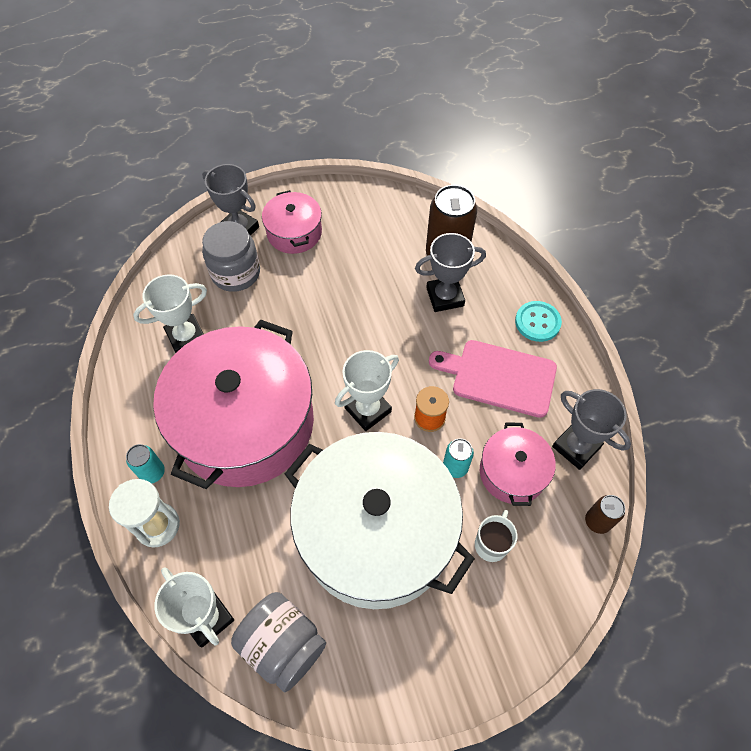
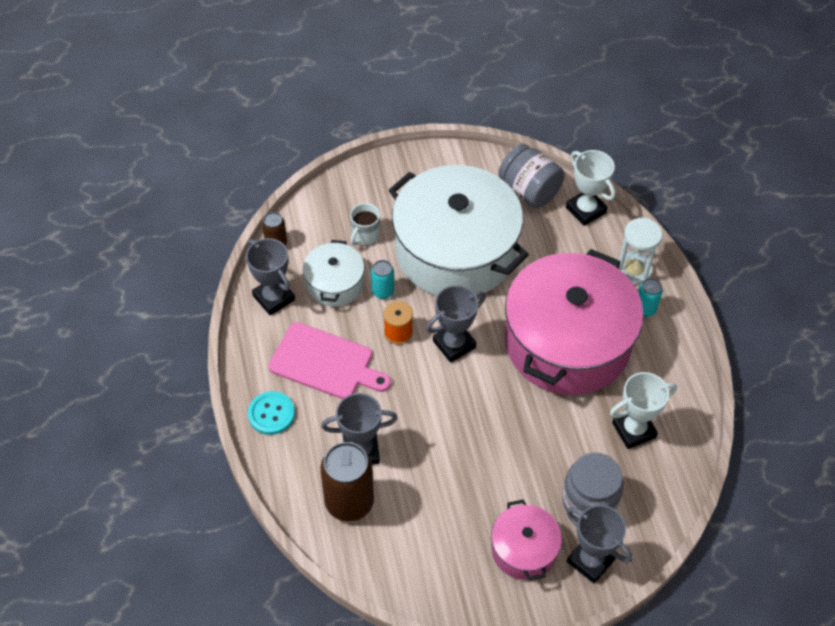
camera: 175 degrees left, 5 degrees down
white trophy [335,350,399,431] -> grey trophy [426,285,486,363]
pink pot [480,423,556,506] -> white pot [303,240,364,306]

